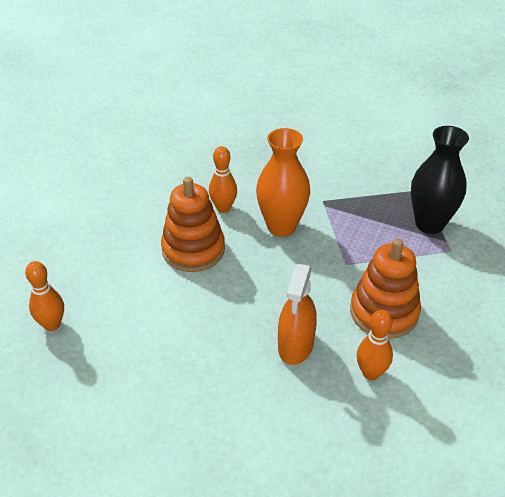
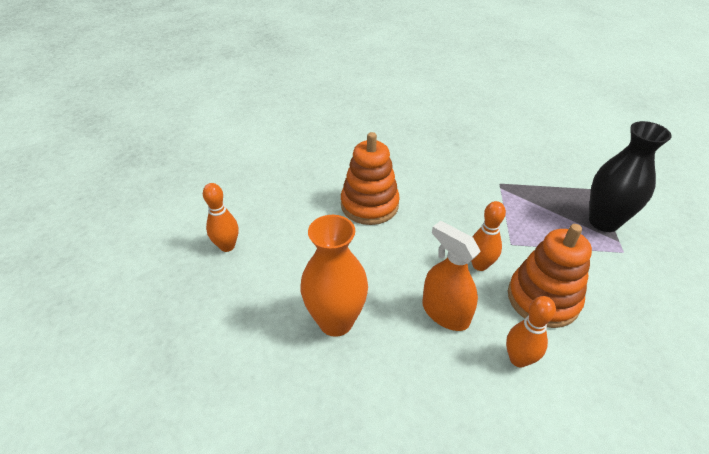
camera: 15 degrees right, 0 degrees up
orange bowling pin [209,146,237,213] -> orange bowling pin moved to [471,201,506,271]
orange vase [256,128,310,237] -> orange vase moved to [300,215,368,337]
orange spray bottle [278,264,317,365] -> orange spray bottle turned 105 degrees clockwise [422,221,481,331]

